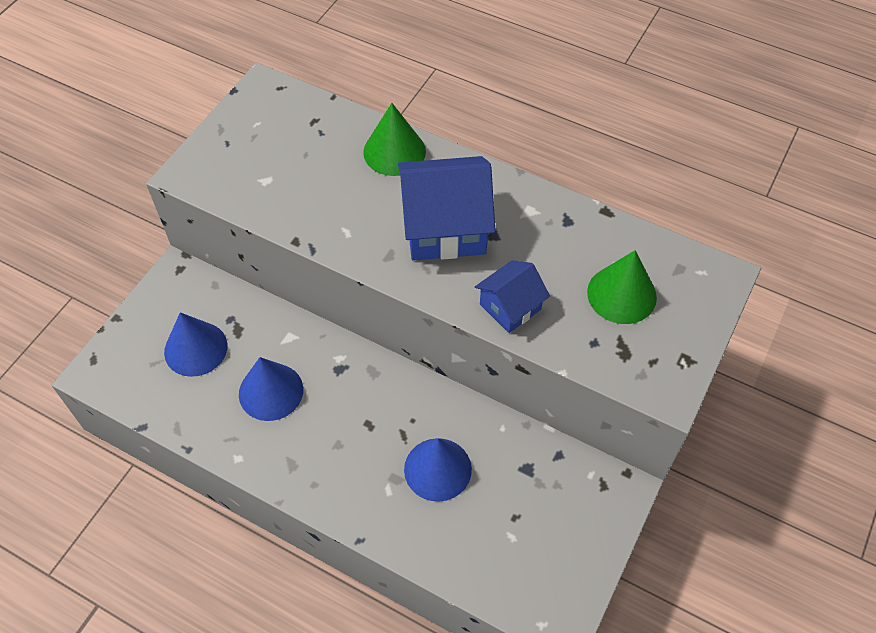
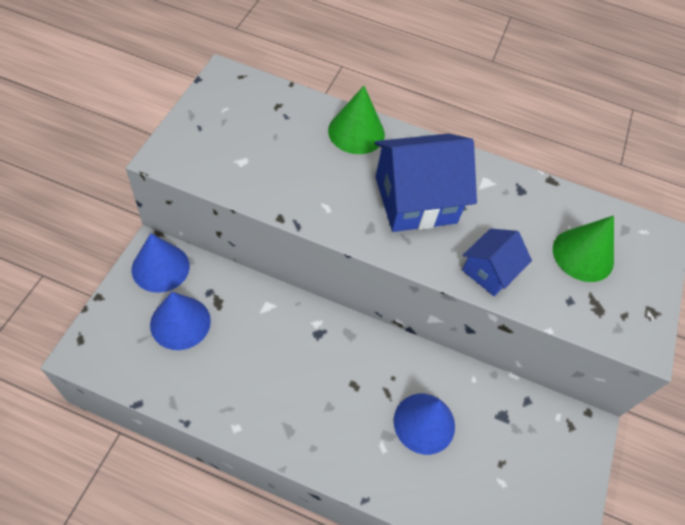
camera: 15 degrees left, 0 degrees up
blue cone [239,357,303,421] -> blue cone moved to [132,233,190,293]

